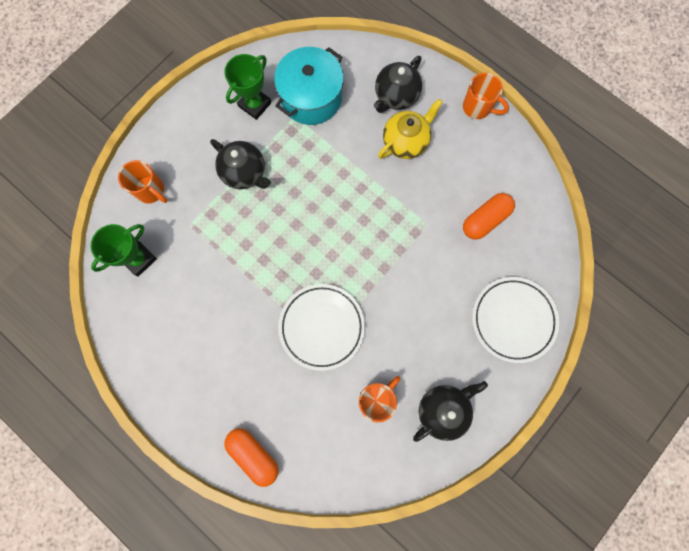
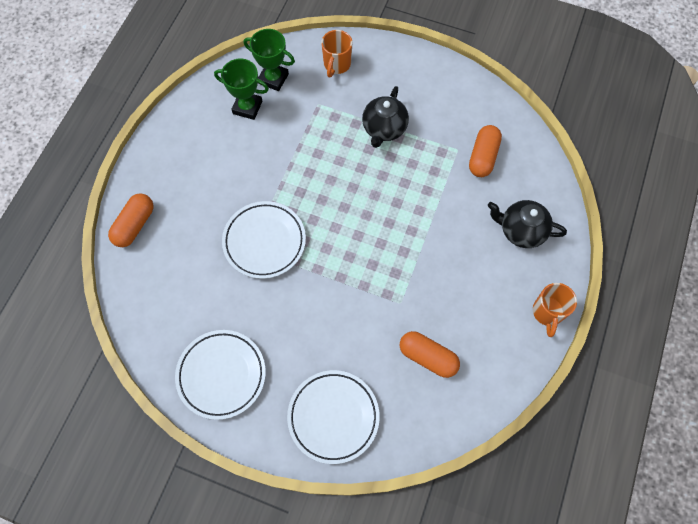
camera: 70 degrees right, 10 degrees down
green trophy [224,54,271,120] -> green trophy moved to [214,59,269,120]
turquoise pot [274,47,344,125] -> orange capsule [469,125,502,177]
orange mug [359,376,400,422] -> none
yellow teapot [378,99,443,159] -> none
black teapot [413,381,488,442] -> white plate [175,330,266,420]

